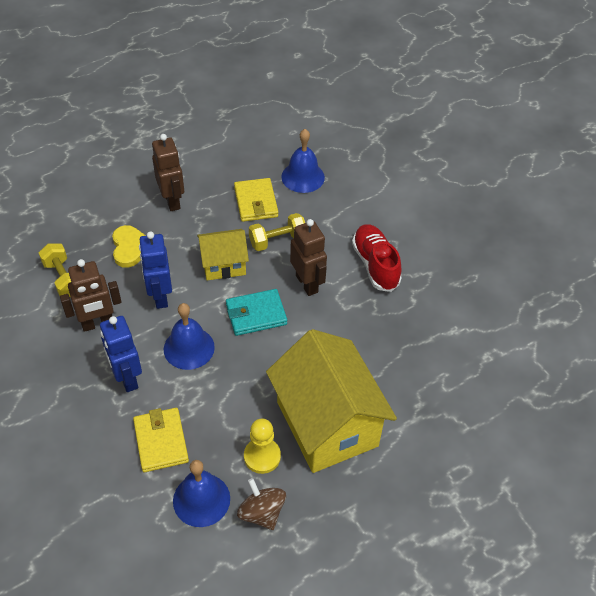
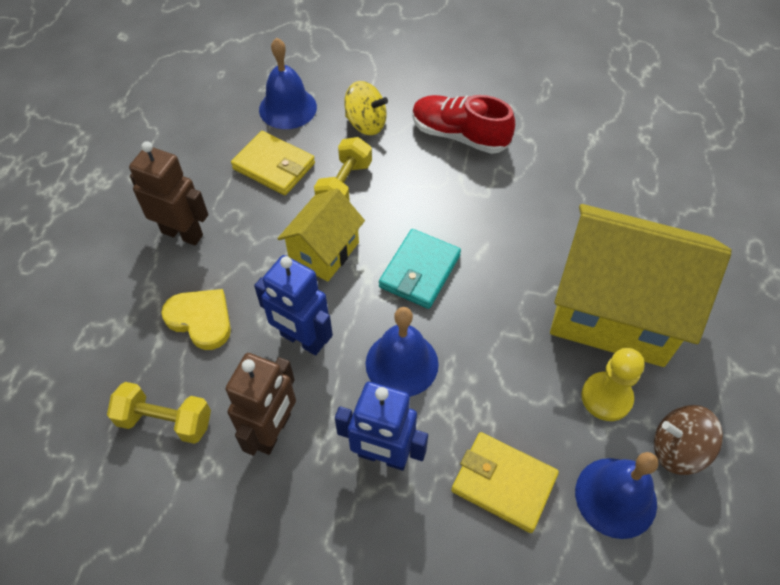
camera: 45 degrees left, 5 degrees up
brown robot [290,219,327,296] -> none
none -> yellow spinning top [344,81,388,135]

